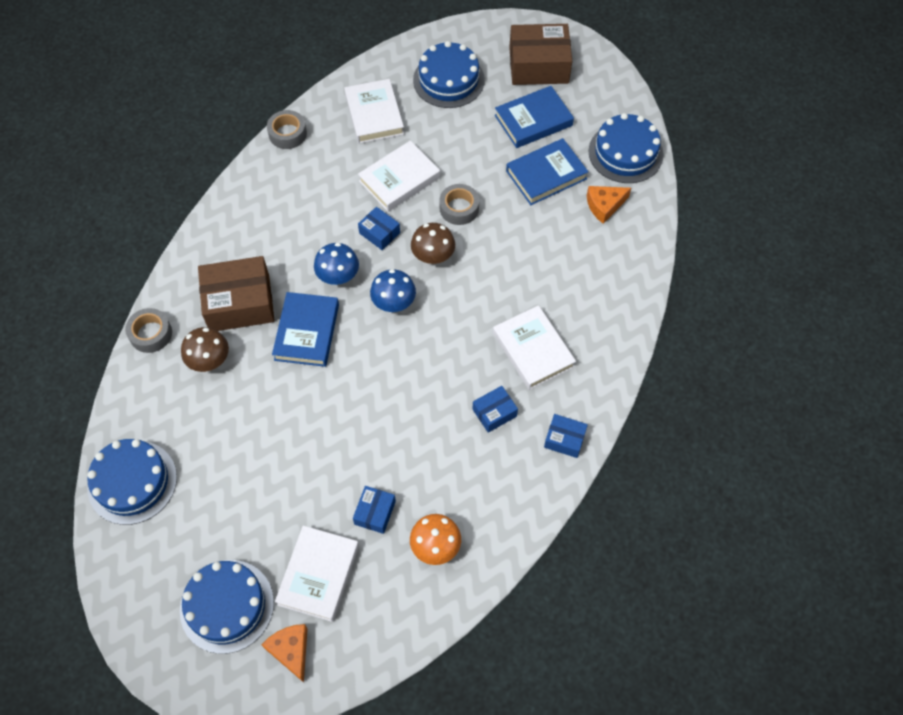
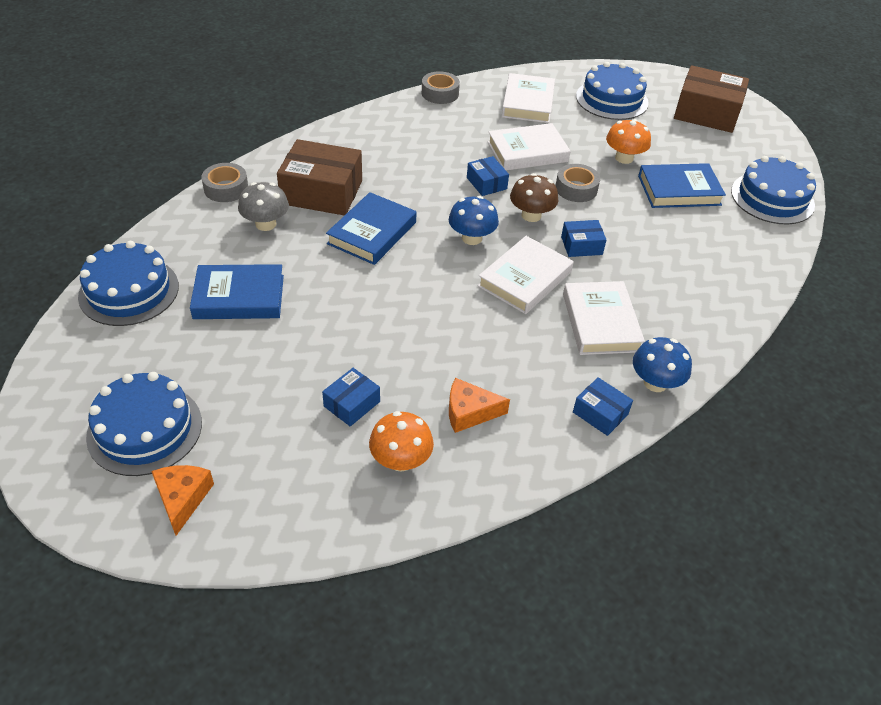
camera: 20 degrees right, 15 degrees down
brown mushroom [181,327,229,372] -> grey mushroom [238,182,289,231]
white book [275,525,359,622] -> white book moved to [478,236,574,314]
blue mushroom [314,243,359,285] -> blue mushroom moved to [633,337,692,392]
blue box [473,386,518,433] -> blue box moved to [561,220,606,257]
blue book [495,86,574,148] -> blue book moved to [190,264,284,319]
orange cheese [587,186,631,224] -> orange cheese moved to [449,378,510,433]
none -> orange mushroom [606,119,651,164]

